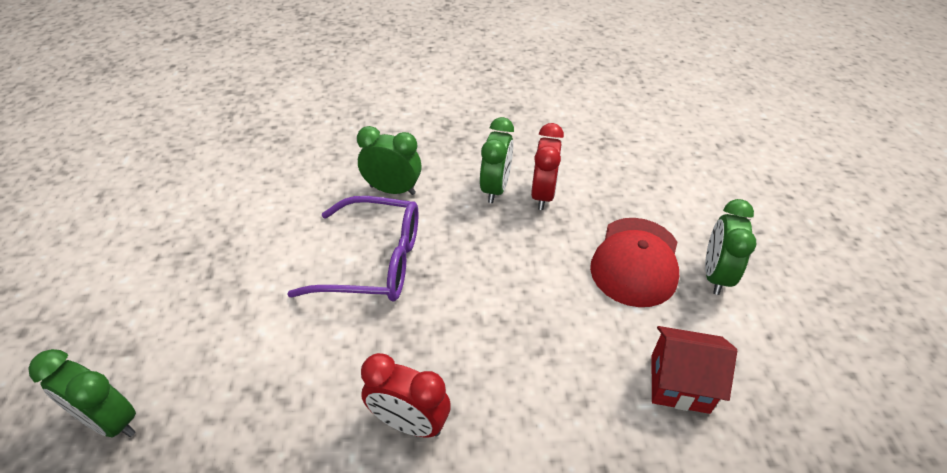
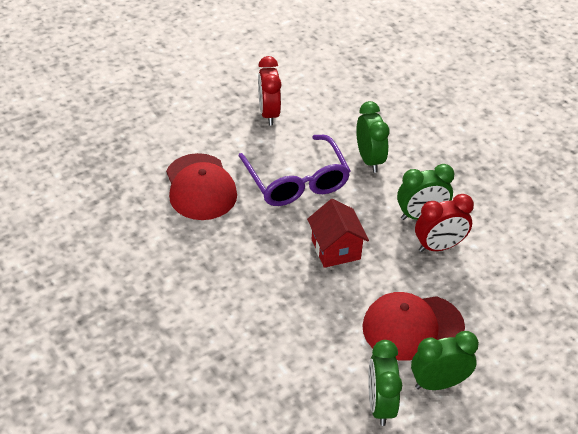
camera: 60 degrees right, 0 degrees up
green clock [28,349,136,437] -> green clock moved to [368,340,402,426]
red clock [361,353,451,437] -> red clock moved to [258,56,281,125]
red house [651,326,737,414] -> red house moved to [307,198,369,268]
none -> red cap [166,153,237,220]

